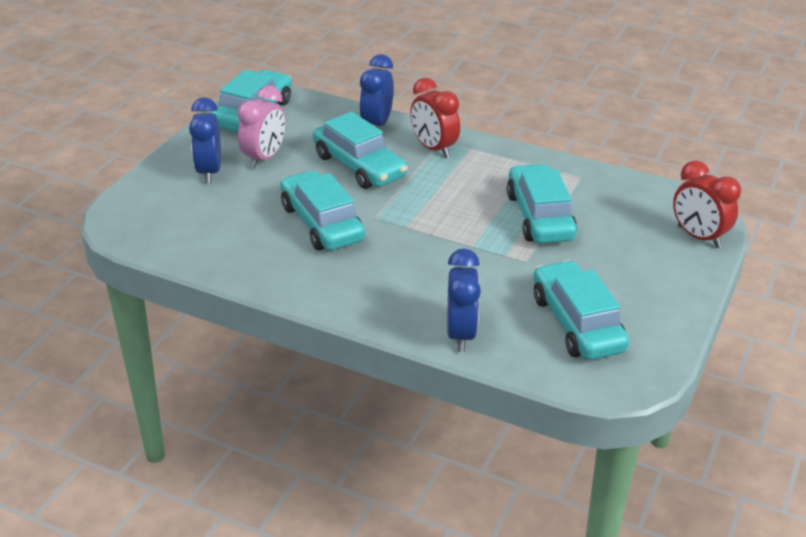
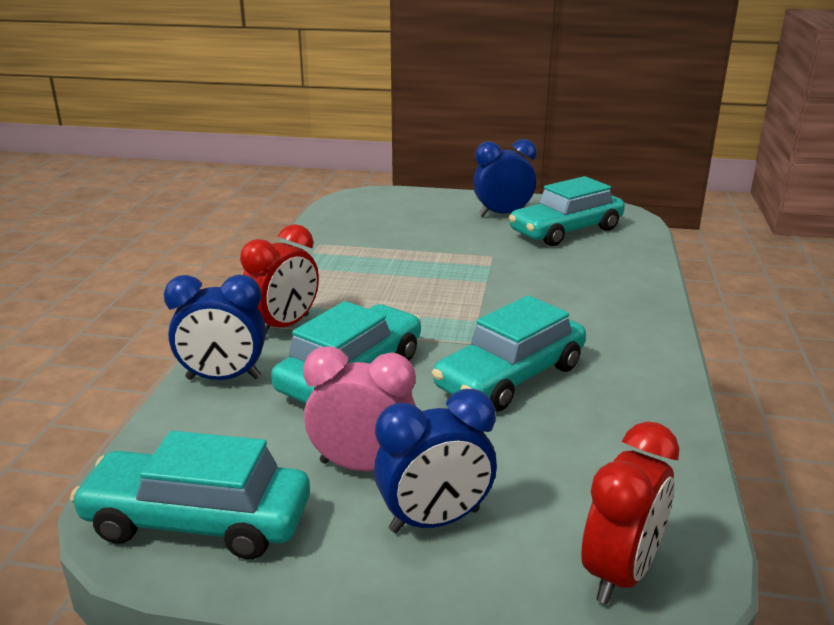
camera: 105 degrees left, 10 degrees down
blue clock [447,249,481,352] -> blue clock moved to [473,139,537,217]
turquoise car [507,164,577,244] -> none
red clock [673,160,741,248] -> red clock moved to [581,421,679,604]

